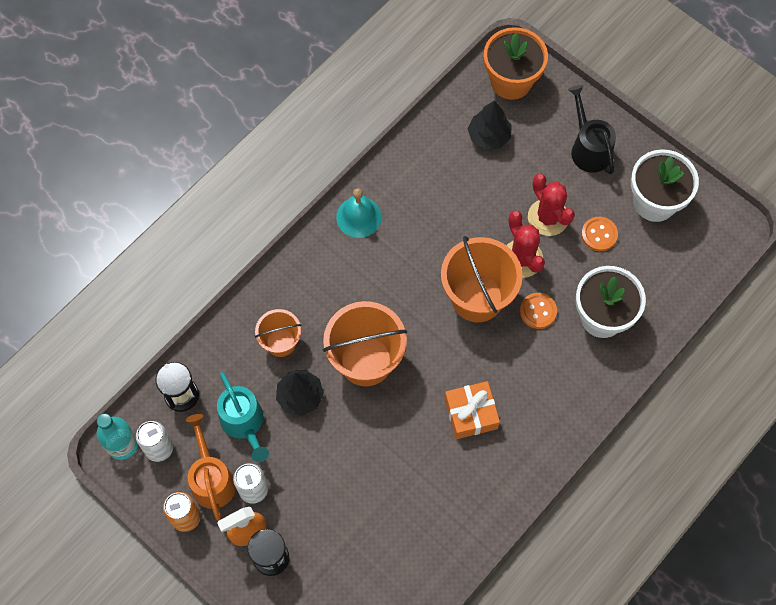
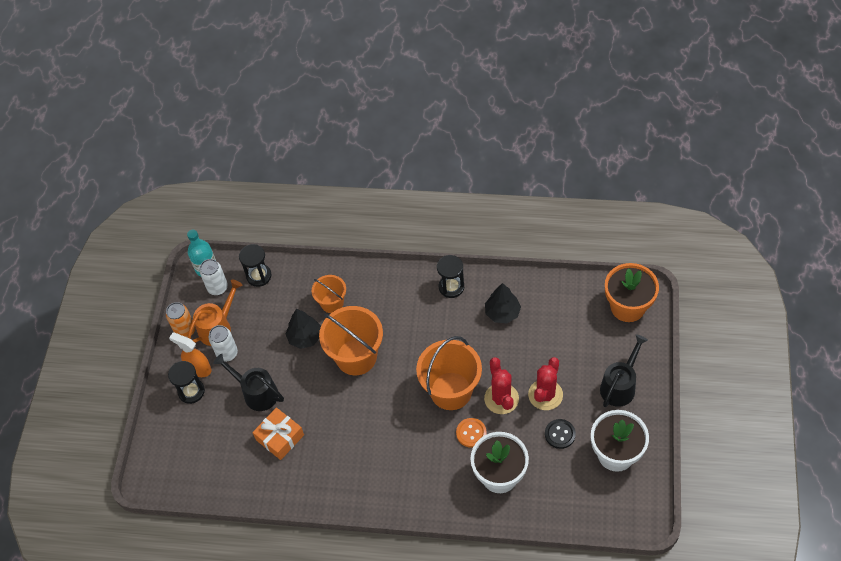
camera: 60 degrees right, 10 degrees down
turquoise watering can [217,372,269,462] -> none
turquoise bell [336,188,382,238] -> black hourglass [437,255,464,298]
orange gift [444,381,500,439] -> orange gift moved to [252,408,304,460]
black tree [467,100,512,150] -> black tree moved to [485,283,521,324]
red cactus [506,211,545,278] -> red cactus turned 45 degrees counterclockwise [484,357,519,414]
orange button [581,217,618,251] -> black button [545,419,576,449]
none -> black watering can [213,353,284,411]

